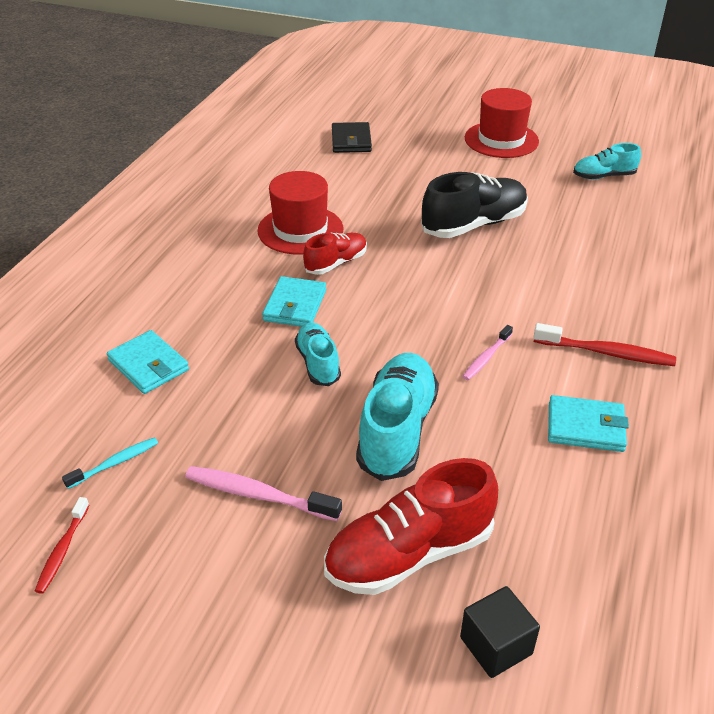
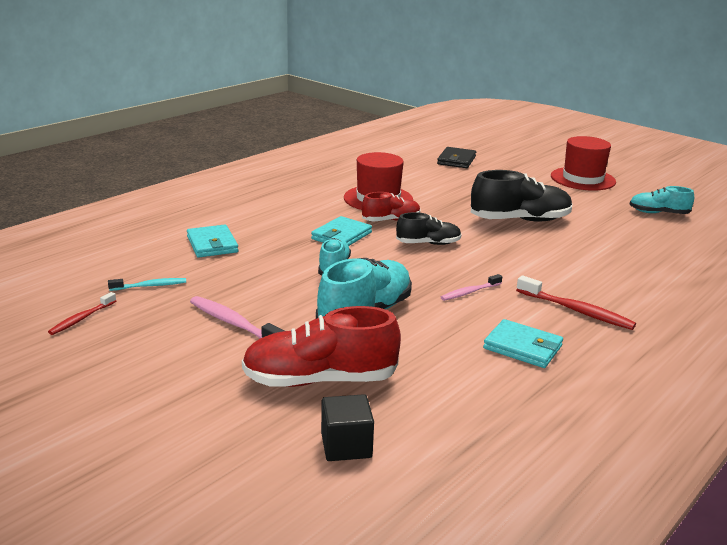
camera: 20 degrees right, 15 degrees down
none -> black shoe [396,212,462,245]

